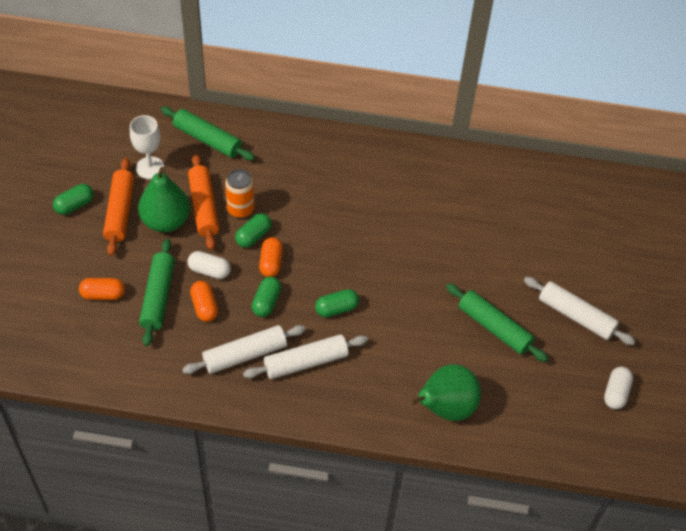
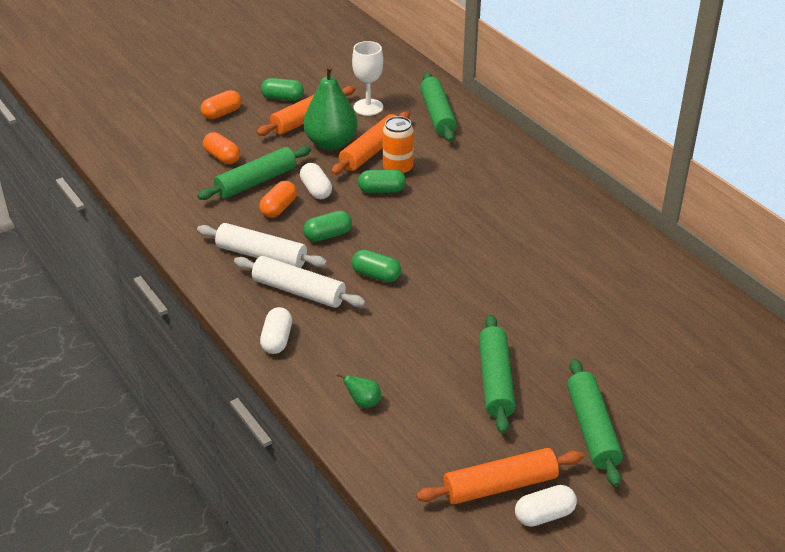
camera: 50 degrees right, 15 degrees down
orange capsule [259,237,283,277] -> orange capsule moved to [201,90,241,119]
green pear [410,364,481,421] -> green pear [336,373,381,408], size x0.43
white rolling pin [524,277,635,345] -> green rolling pin [567,358,623,487]
none -> white capsule [260,307,292,354]
none -> orange rolling pin [416,448,584,504]

